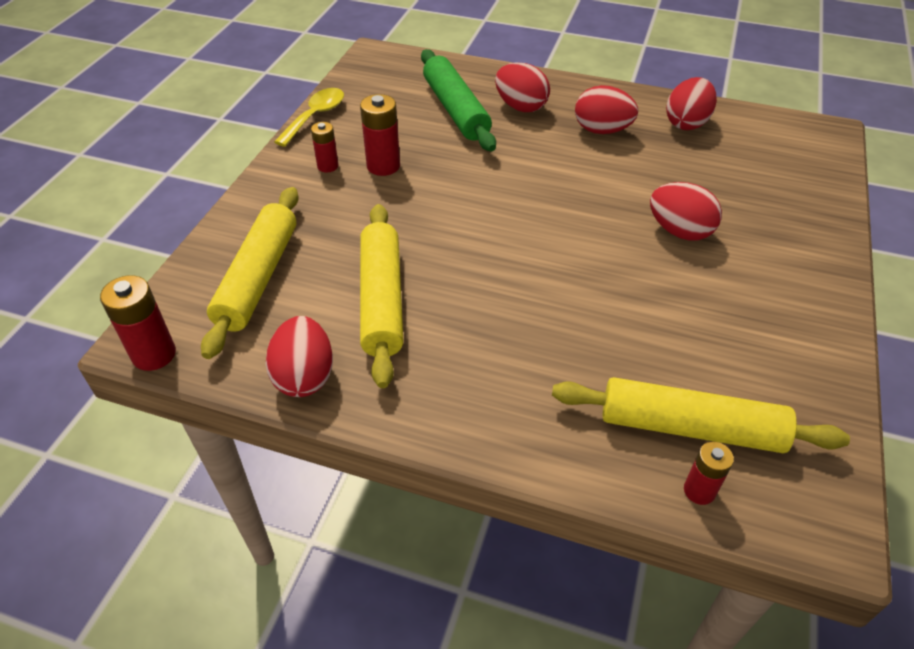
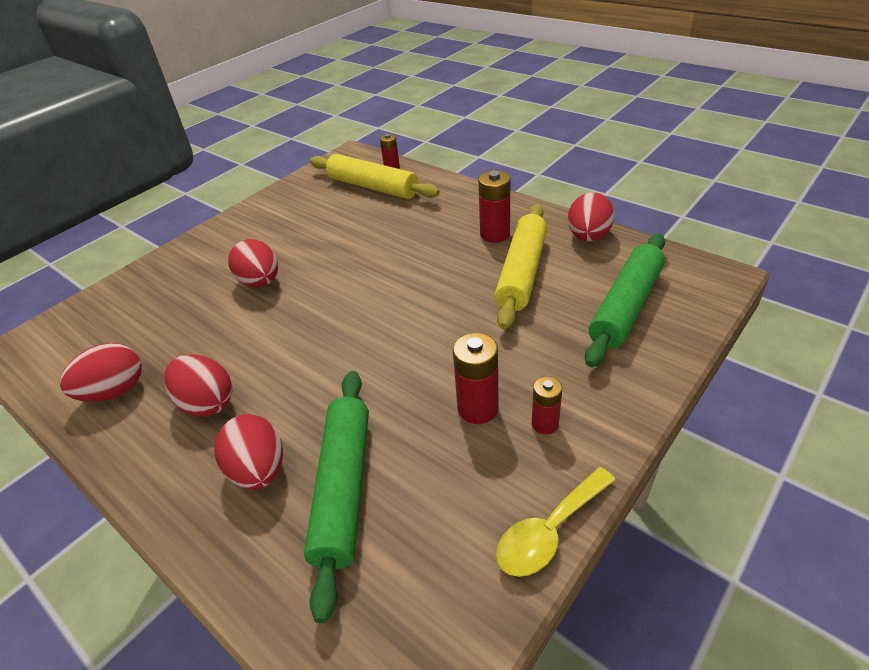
camera: 155 degrees left, 5 degrees down
red battery [100,275,176,371] -> red battery moved to [478,170,510,243]
yellow rolling pin [201,187,299,359] -> green rolling pin [585,234,665,367]

